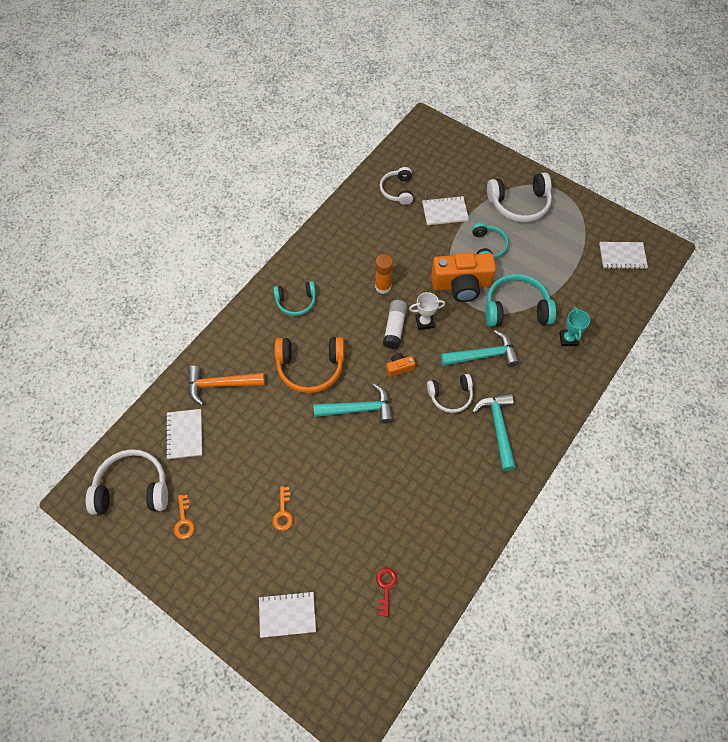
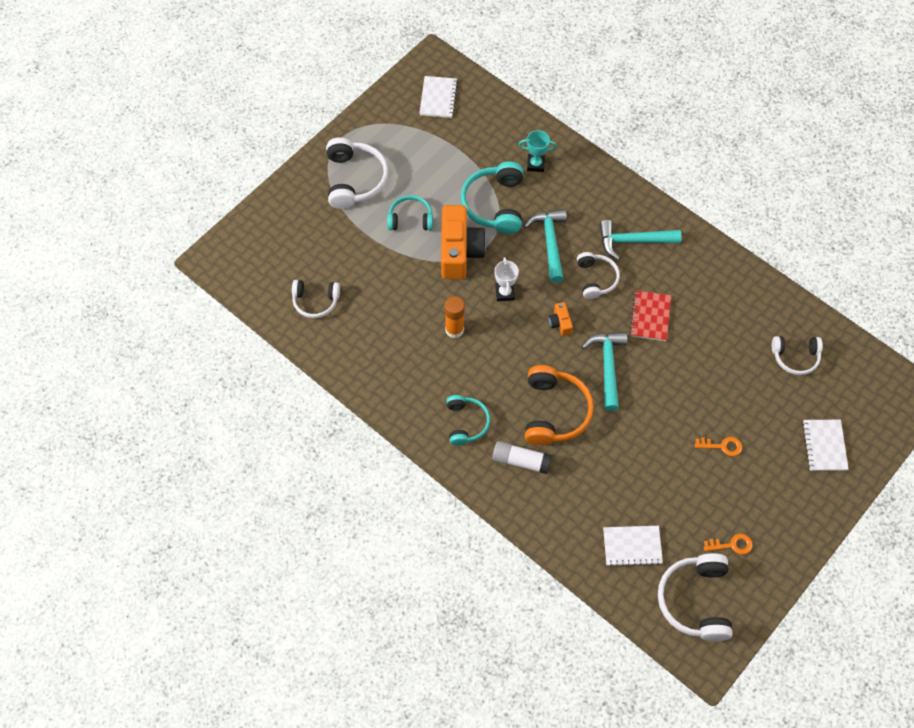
camera: 85 degrees left, 0 degrees up
orange hammer [188,366,265,406] -> none
red key [376,567,397,617] -> white headphones [772,336,823,375]
white glue stick [383,300,407,349] -> white glue stick moved to [492,441,552,474]
white notebook [422,196,469,225] -> none
none -> red notebook [630,290,671,341]

